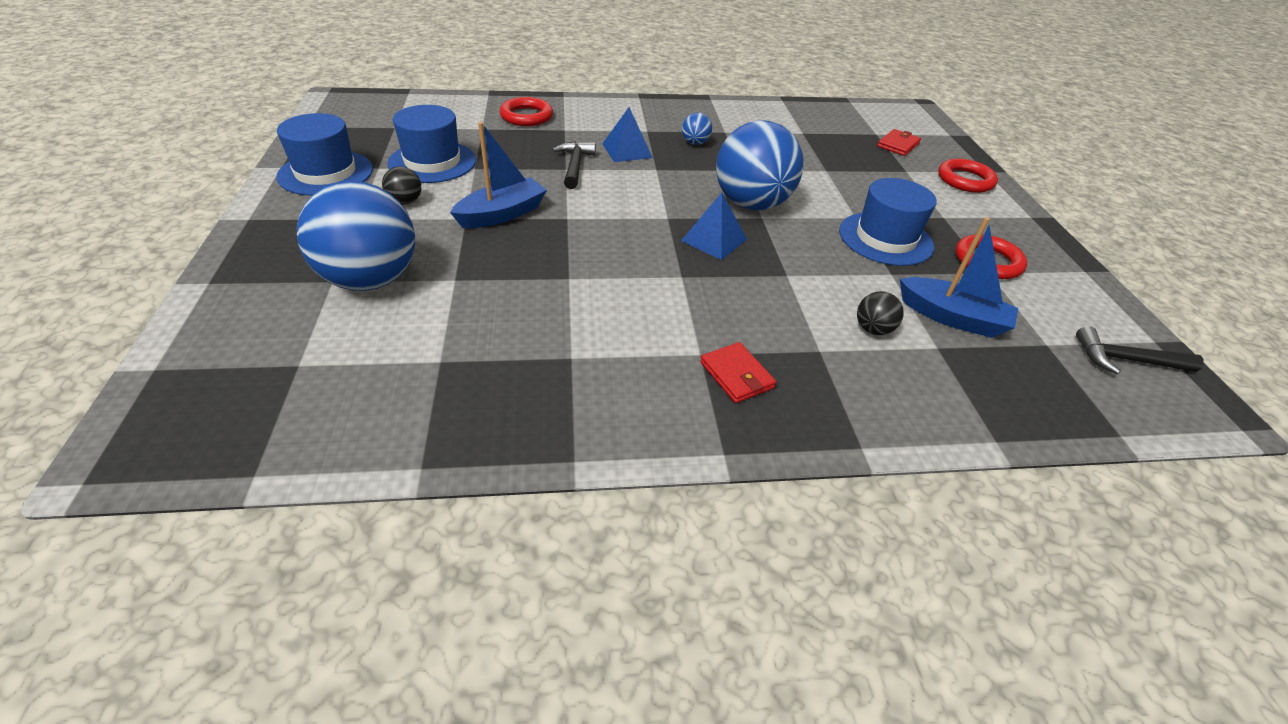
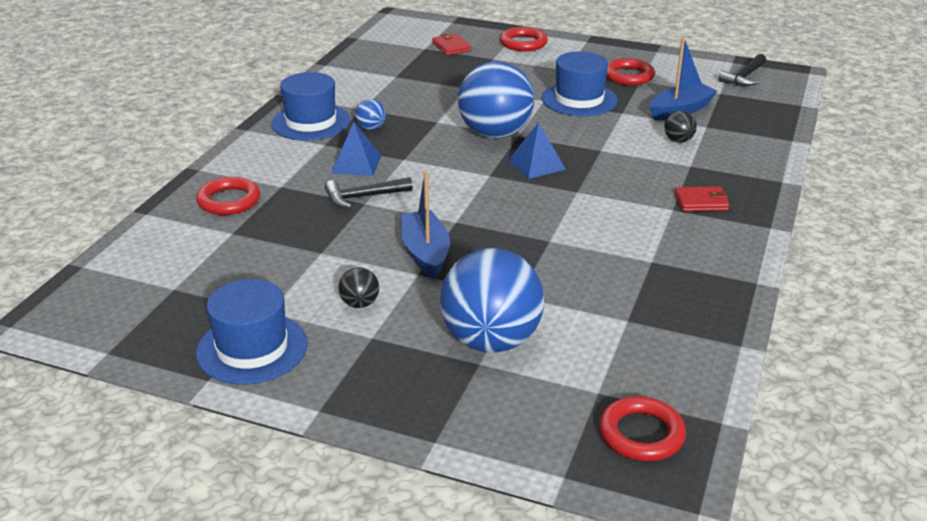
camera: 60 degrees left, 10 degrees down
blue hat [387,105,476,183] -> blue hat moved to [271,72,351,140]
black hammer [552,141,596,189] -> black hammer turned 45 degrees counterclockwise [325,177,413,208]
none -> red ring [599,396,686,461]

